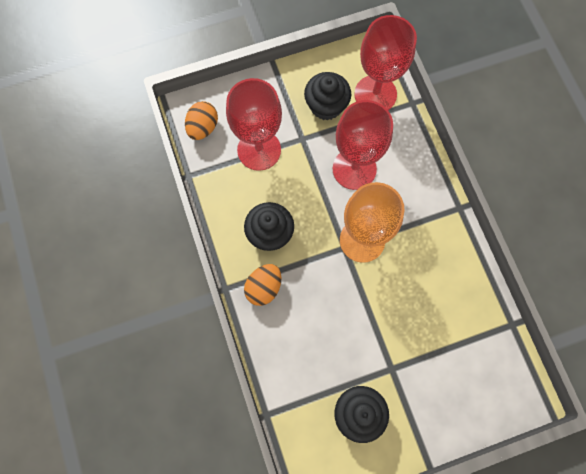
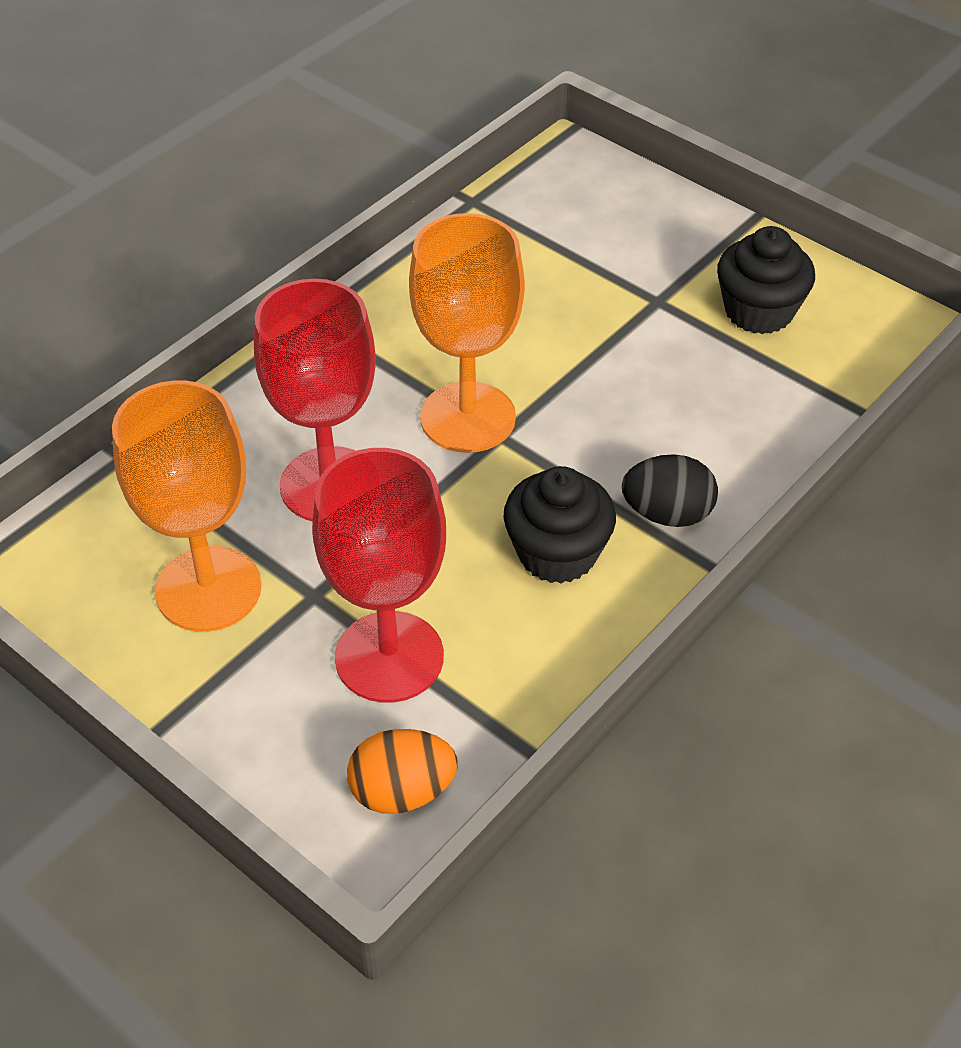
camera: 120 degrees left, 25 degrees down
orange egg [244,264,281,306] -> black egg [622,454,718,527]
black cupcake [304,72,351,120] -> orange goblet [112,380,262,632]
red goblet [354,15,417,110] -> none

